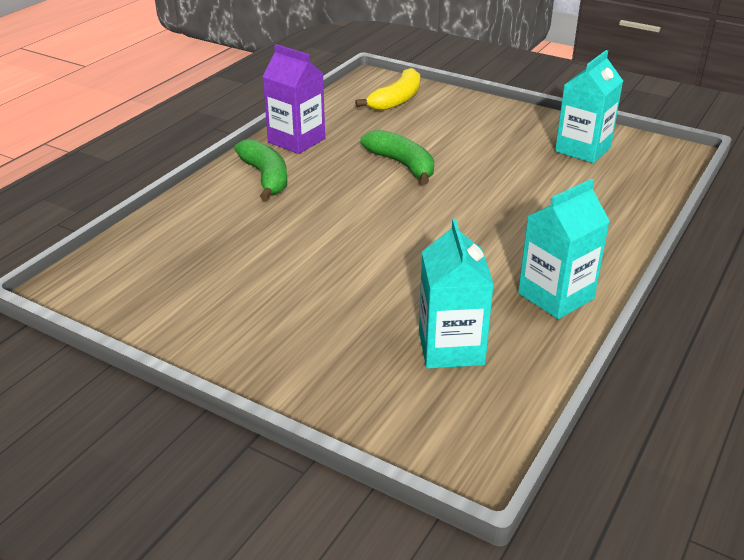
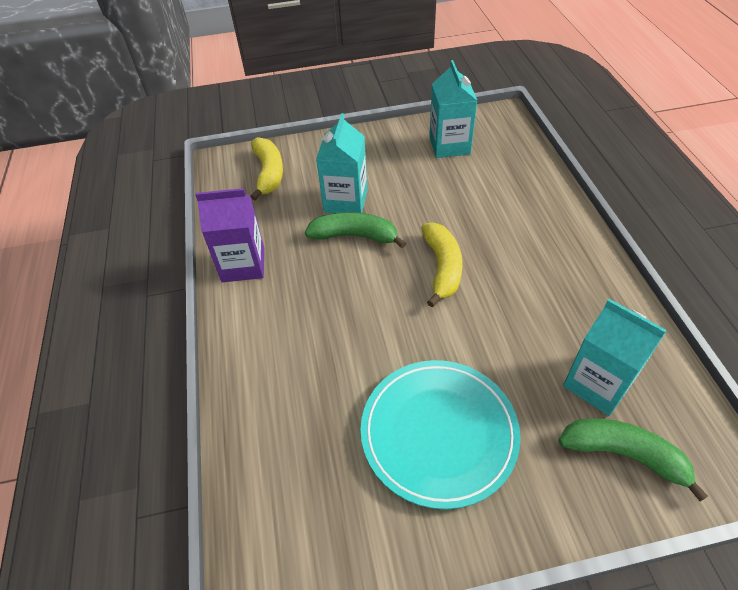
camera: 40 degrees left, 15 degrees up
green banana [234,139,287,200] -> green banana moved to [558,418,708,502]
turquoise carton [518,179,610,319] -> turquoise carton moved to [316,113,368,213]
none -> turquoise plate [361,360,521,509]
none -> yellow banana [421,222,462,307]

